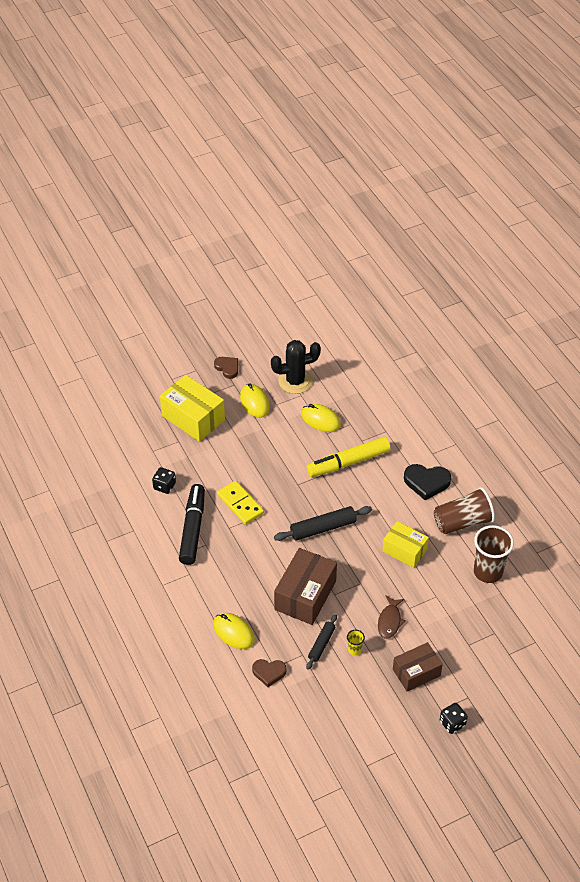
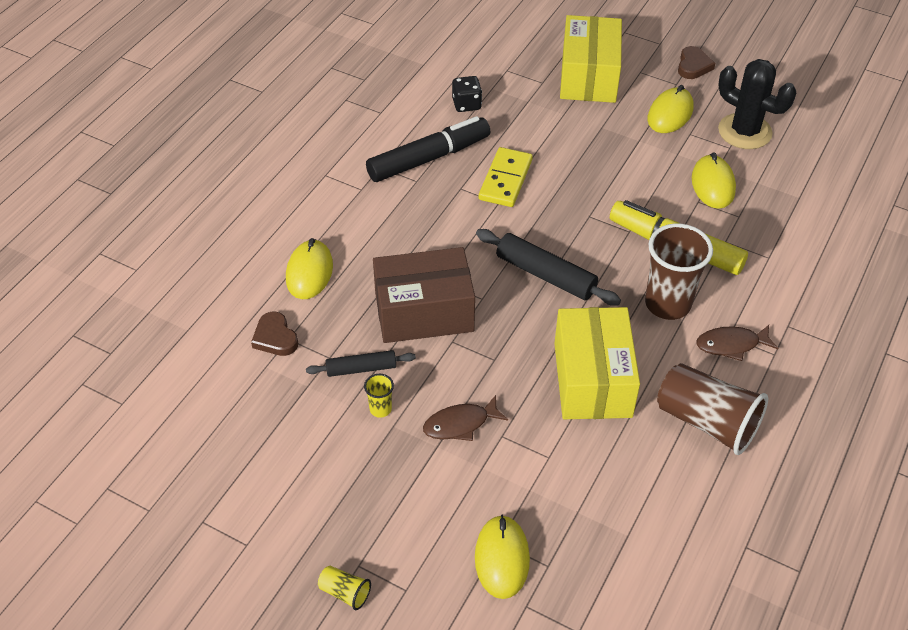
camera: 55 degrees right, 0 degrees up
yellow box [382,521,429,568] -> yellow box [554,307,640,419], size x1.53
brown box [393,642,443,691] -> none
black heart [404,464,451,500] -> brown fish [696,325,779,361]
black dice [440,703,468,734] -> yellow cup [318,566,371,610]
brown cup [474,525,514,583] -> brown cup moved to [645,224,713,320]
none -> yellow mouse [475,515,530,599]

